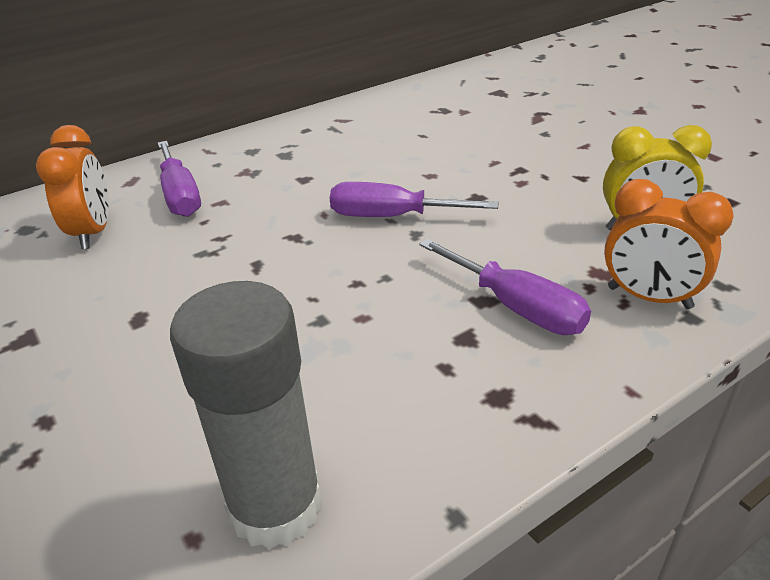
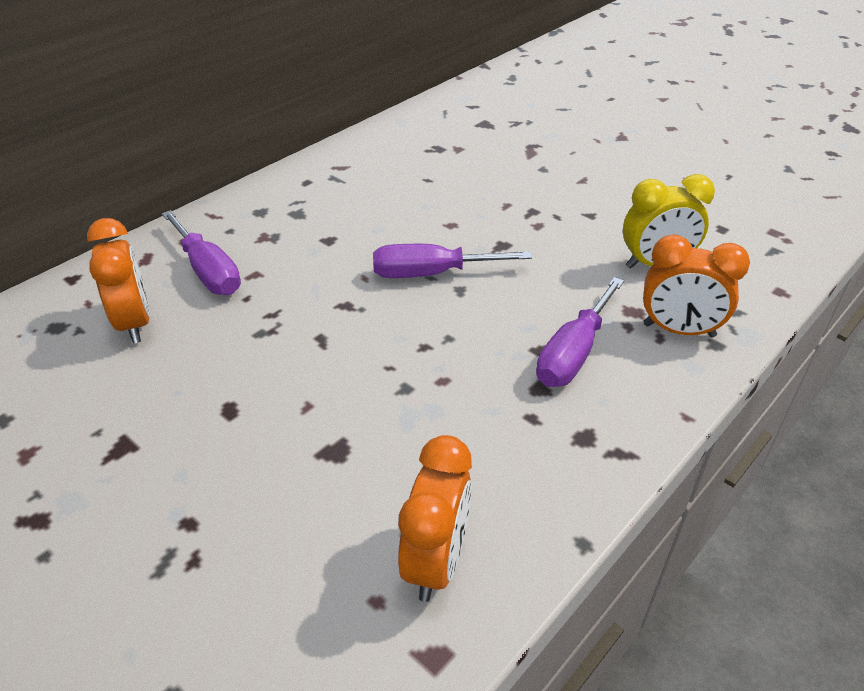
camera: 15 degrees left, 5 degrees up
grey glue stick [170,281,323,549] -> orange clock [398,435,472,602]
purple screwdriver [419,239,591,335] -> purple screwdriver turned 90 degrees clockwise [536,277,624,387]

